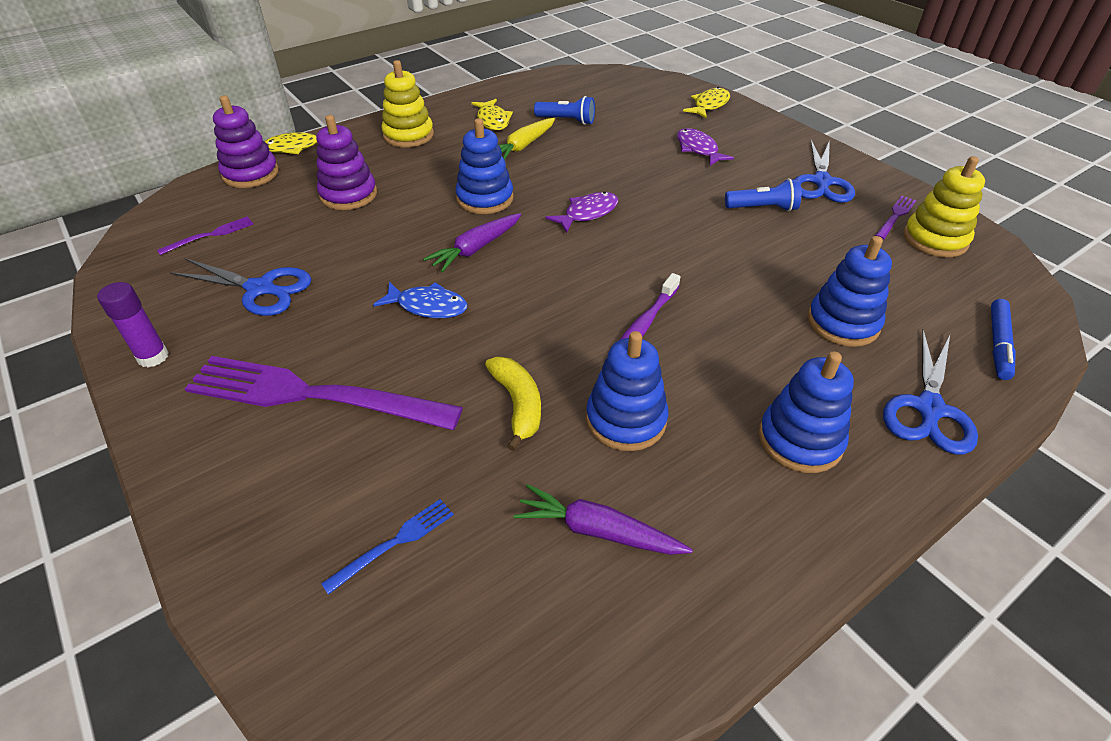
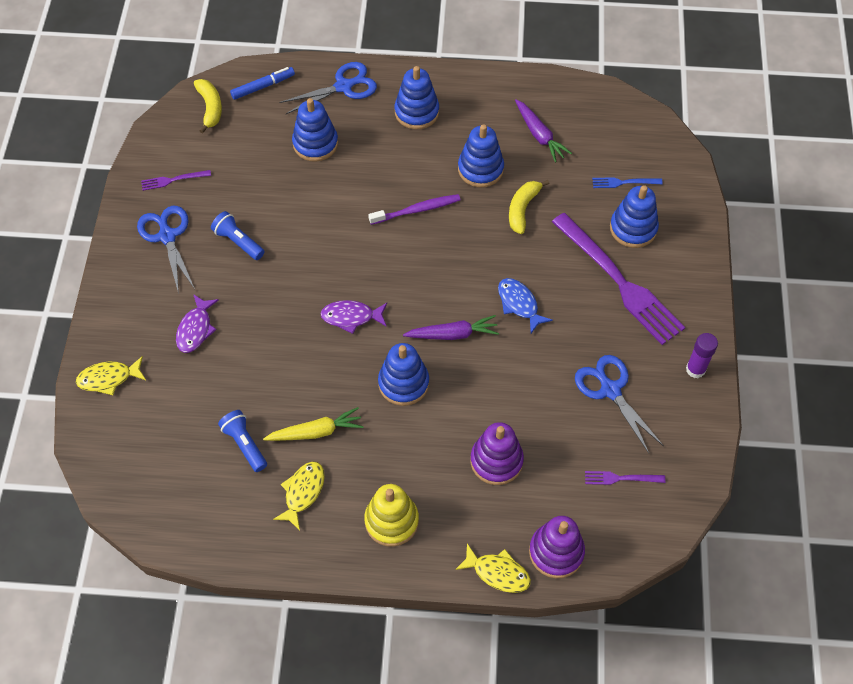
camera: 140 degrees left, 15 degrees up
blue scissors [795,140,855,203] -> blue scissors turned 75 degrees counterclockwise [137,206,195,294]
yellow stacking toy [903,156,985,257] -> none
none -> yellow banana [194,79,222,134]
none -> blue stacking toy [610,185,659,248]

